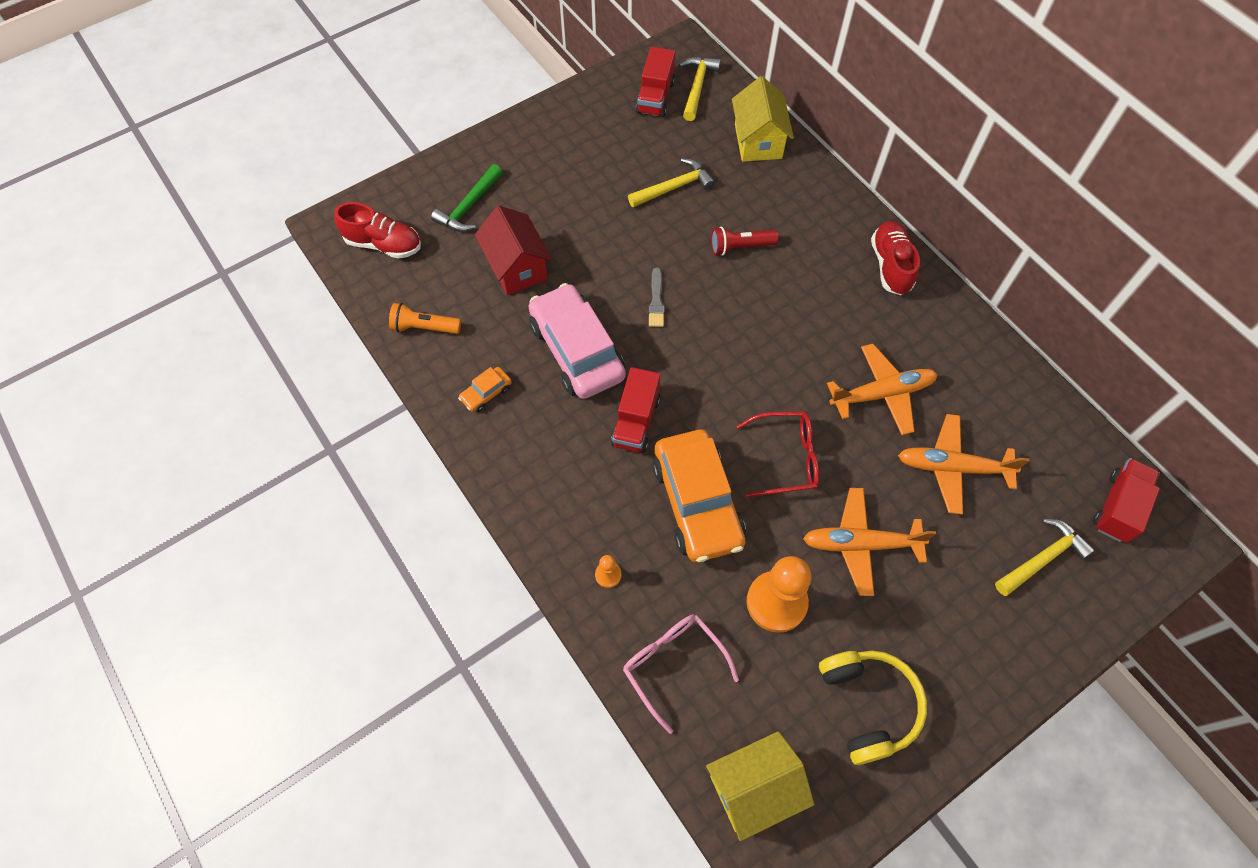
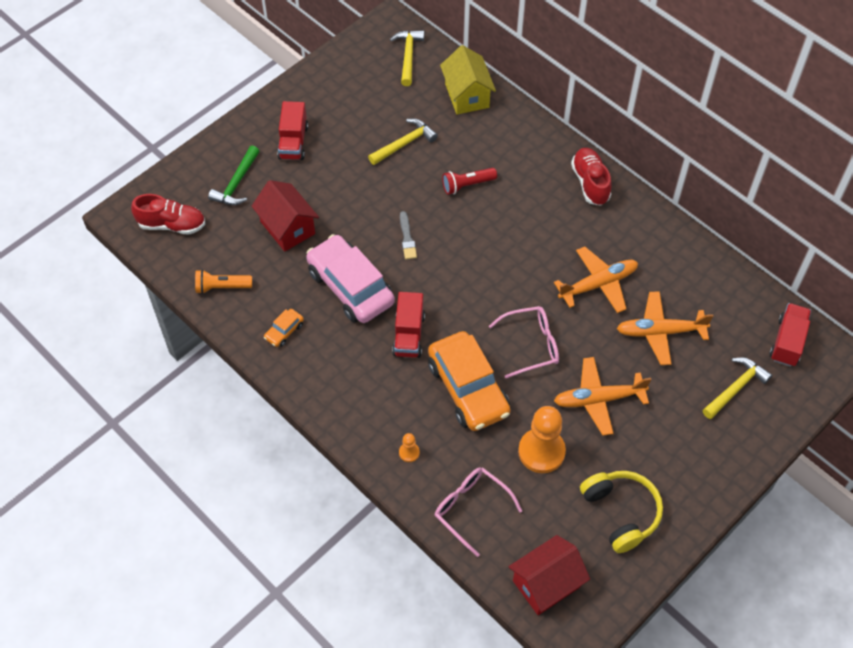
camera: 10 degrees left, 5 degrees down
red truck [636,47,675,118] -> red truck moved to [277,101,308,160]
yellow house [706,731,814,841] -> red house [508,535,590,615]
red glasses [736,411,819,497] -> pink glasses [489,306,559,378]

